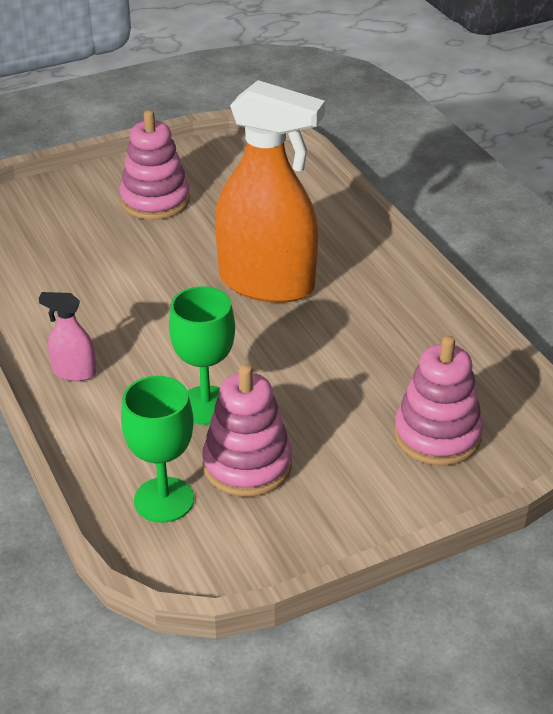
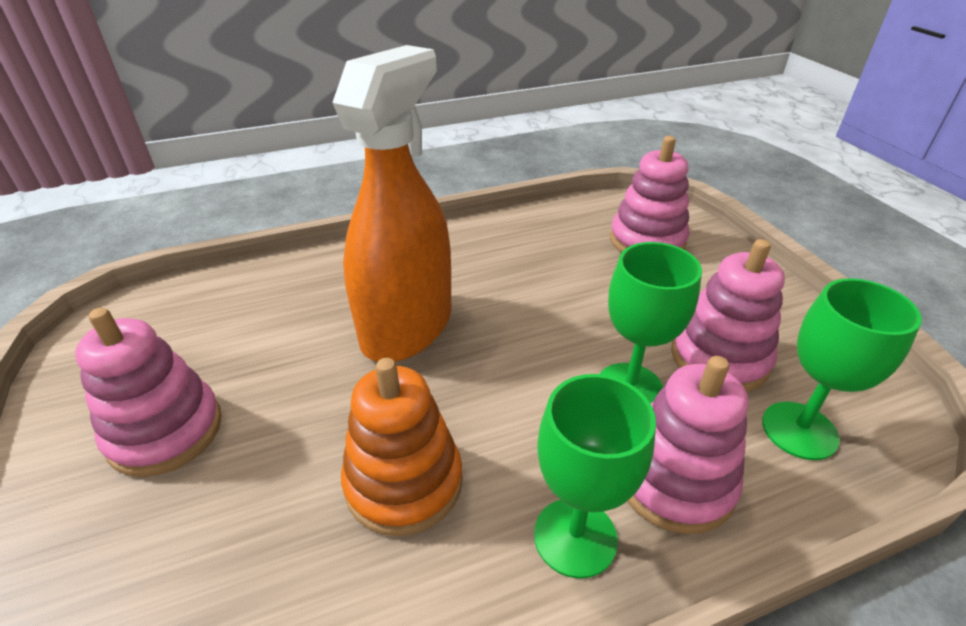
camera: 85 degrees left, 0 degrees up
pink spray bottle [39,292,96,381] -> green goblet [534,374,656,579]
none -> orange stacking toy [341,358,463,536]
none -> pink stacking toy [627,356,748,534]

